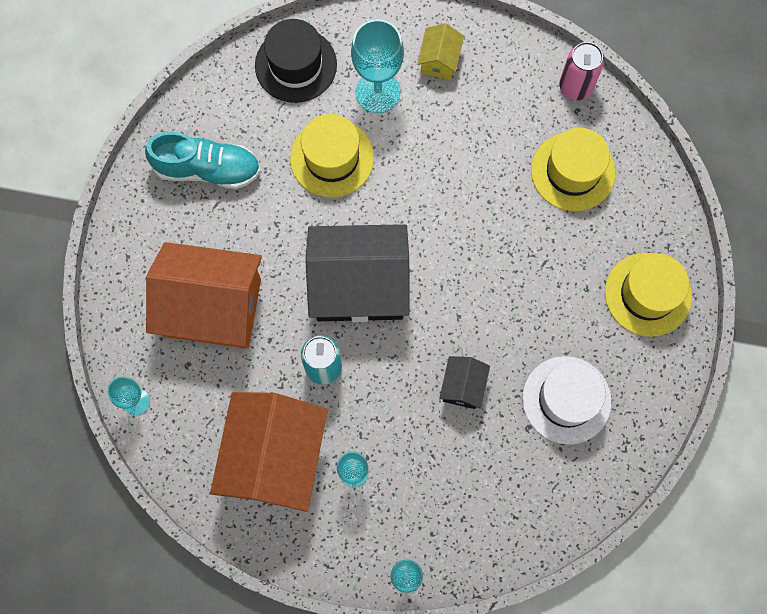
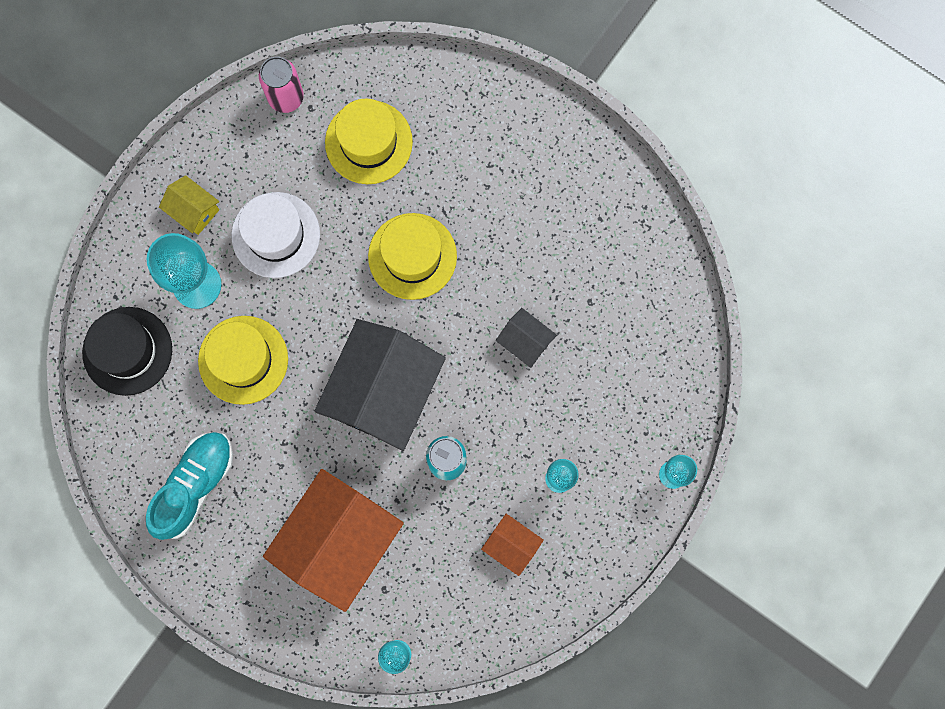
camera: 65 degrees left, 5 degrees up
orange house [210,392,328,512] -> orange house [481,514,544,576], size x0.45
white hat [522,356,612,444] -> white hat moved to [231,192,320,278]
yellow hat [605,253,692,337] -> yellow hat moved to [368,213,457,300]

